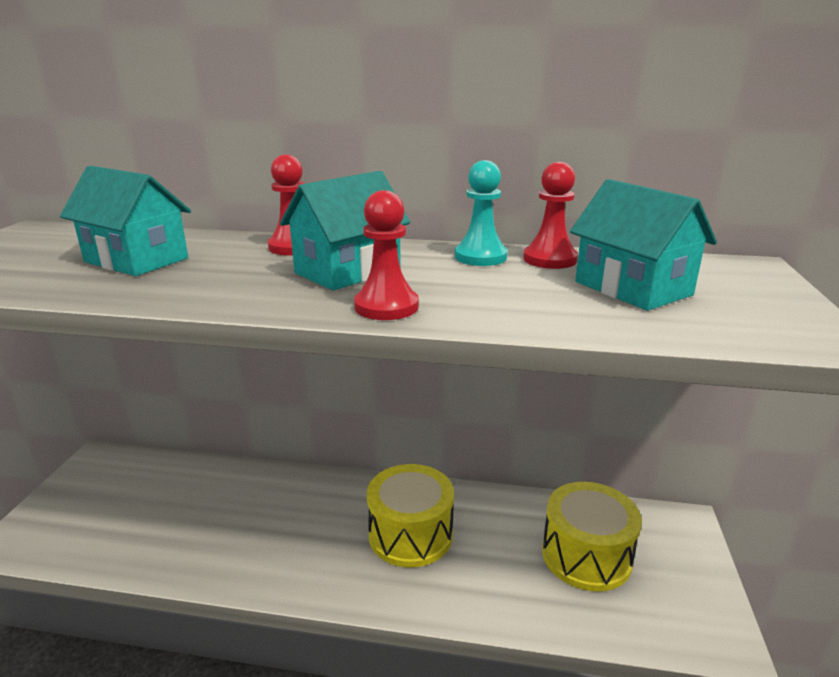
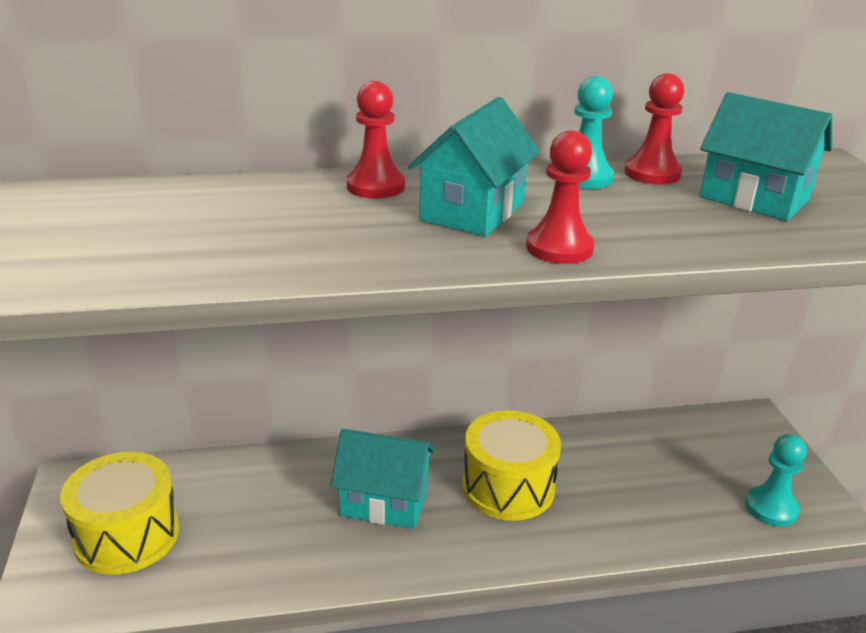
camera: 20 degrees left, 5 degrees up
turquoise house [60,166,191,276] -> turquoise house moved to [331,429,435,529]
yellow drum [542,482,642,592] -> yellow drum moved to [60,452,179,575]
none -> turquoise pawn [745,434,807,527]

